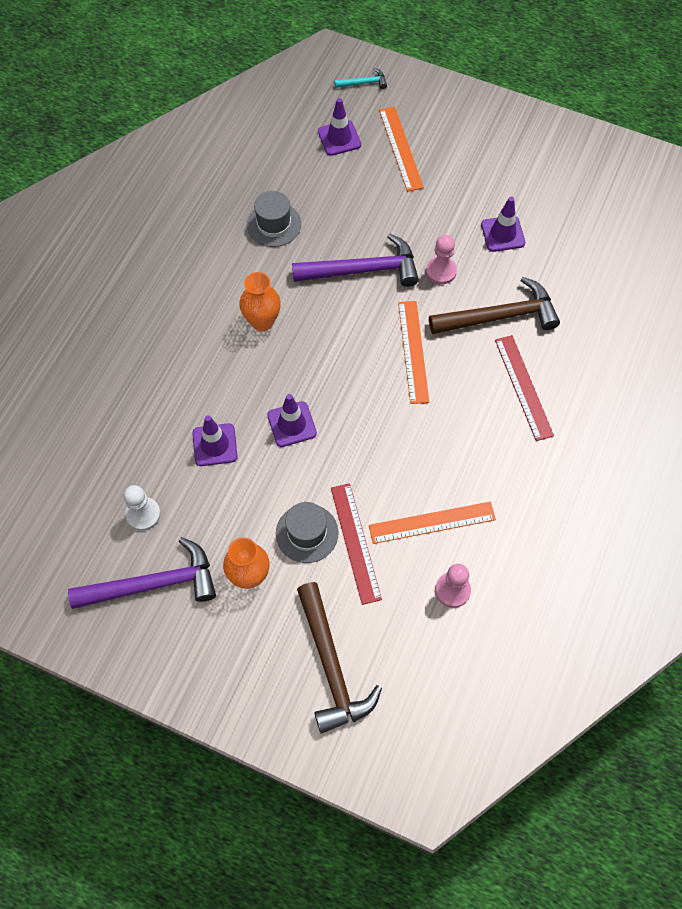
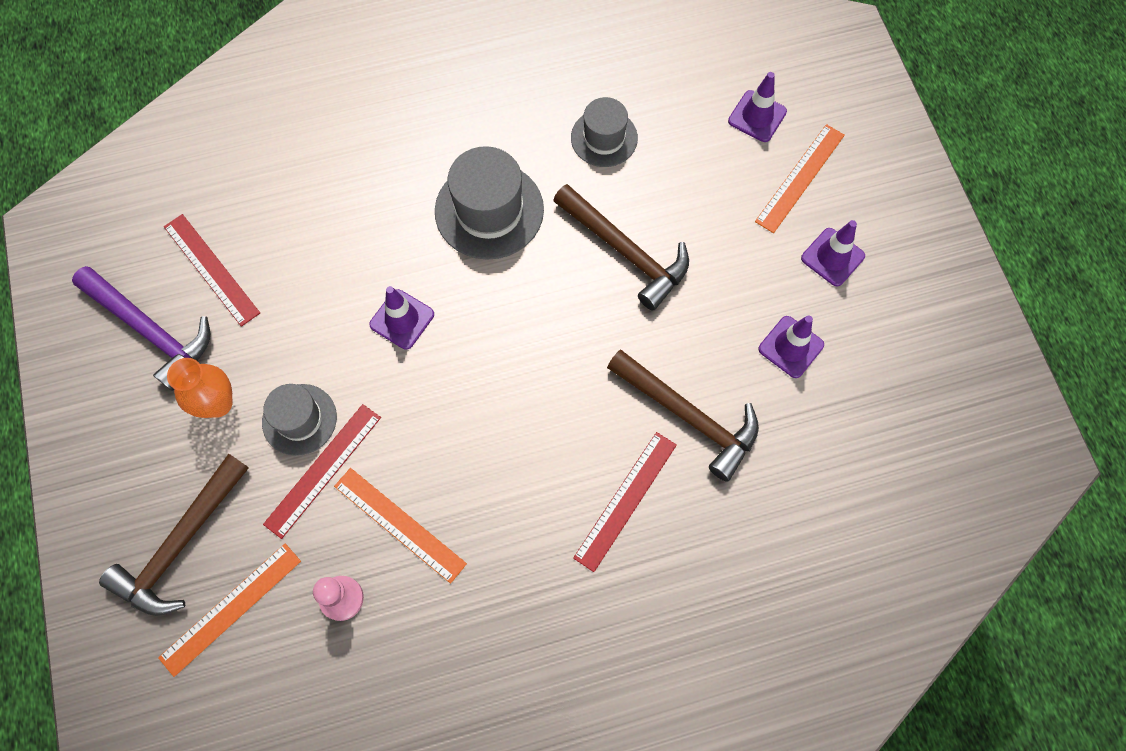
camera: 50 degrees right, 5 degrees up
white pawn [123,485,161,531] -> red ruler [164,214,260,327]
purple traffic cone [193,415,238,466] -> purple traffic cone moved to [801,220,865,286]
orange vase [239,272,281,331] -> grey hat [435,146,544,260]
purple hammer [292,233,419,287] -> brown hammer [553,184,689,311]
turquoise hammer [335,68,387,89] -> none
orange ruler [398,301,429,404] -> orange ruler moved to [158,544,301,677]
pink pawn [426,235,457,284] -> none

